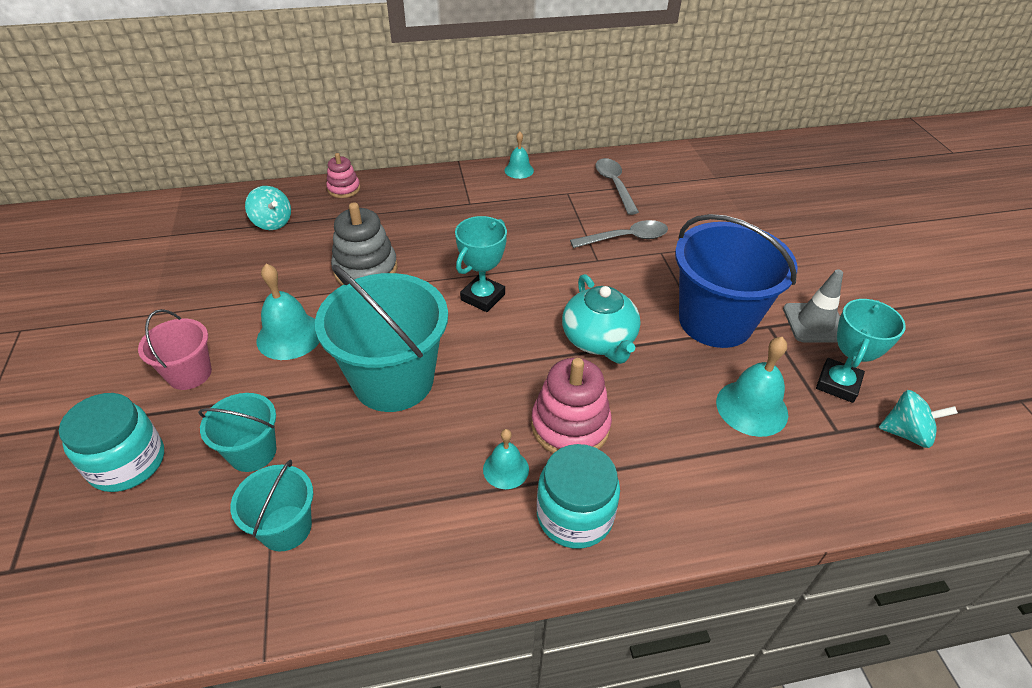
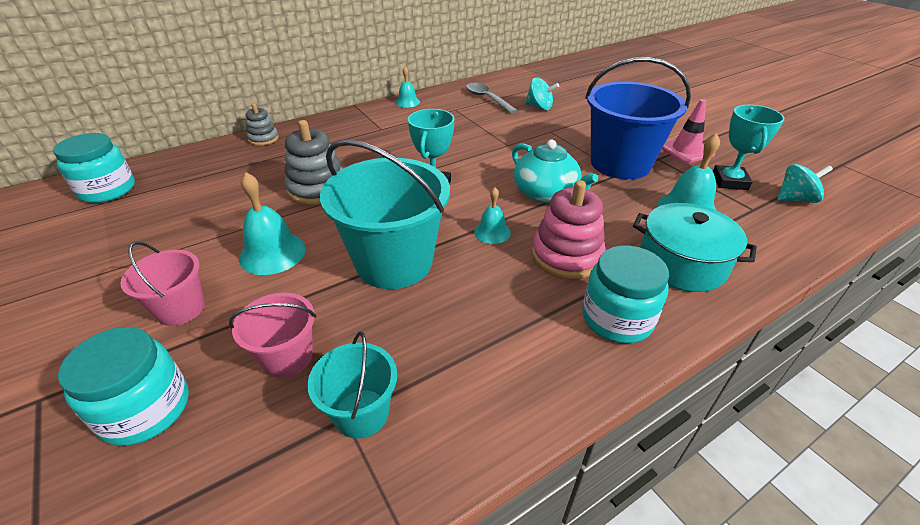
camera: 20 degrees left, 5 degrees down
turquoise bucket [198,393,277,472] -> pink bucket [229,293,316,378]
turquoise spinning top [245,186,291,230] -> turquoise spinning top moved to [525,78,559,110]
pink stacking toy [326,153,360,198] -> grey stacking toy [246,103,279,146]
turquoise bell [483,429,529,489] -> turquoise bell moved to [474,187,511,244]
grey spoon [570,220,668,248] -> none
grey traffic cone [783,269,843,343] -> pink traffic cone [662,99,715,163]
none -> turquoise jar [53,133,135,203]
none -> turquoise pot [633,203,757,292]

